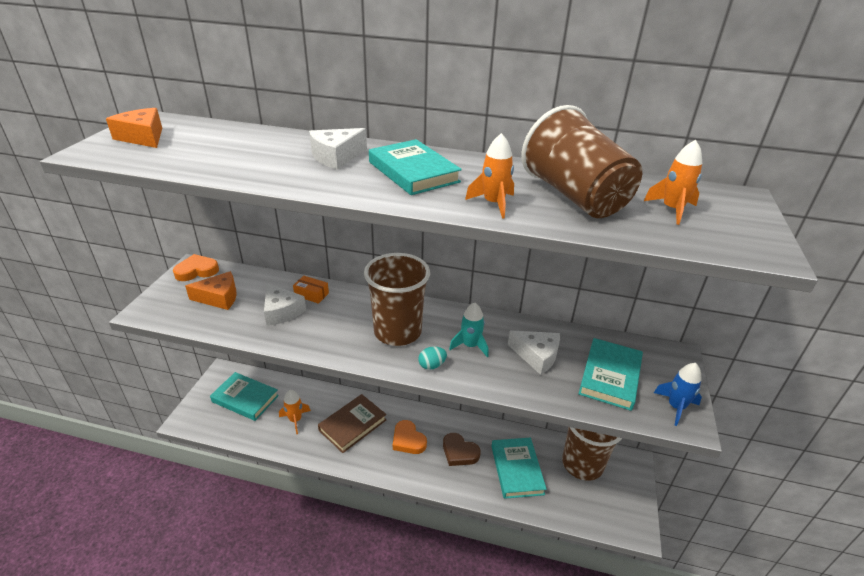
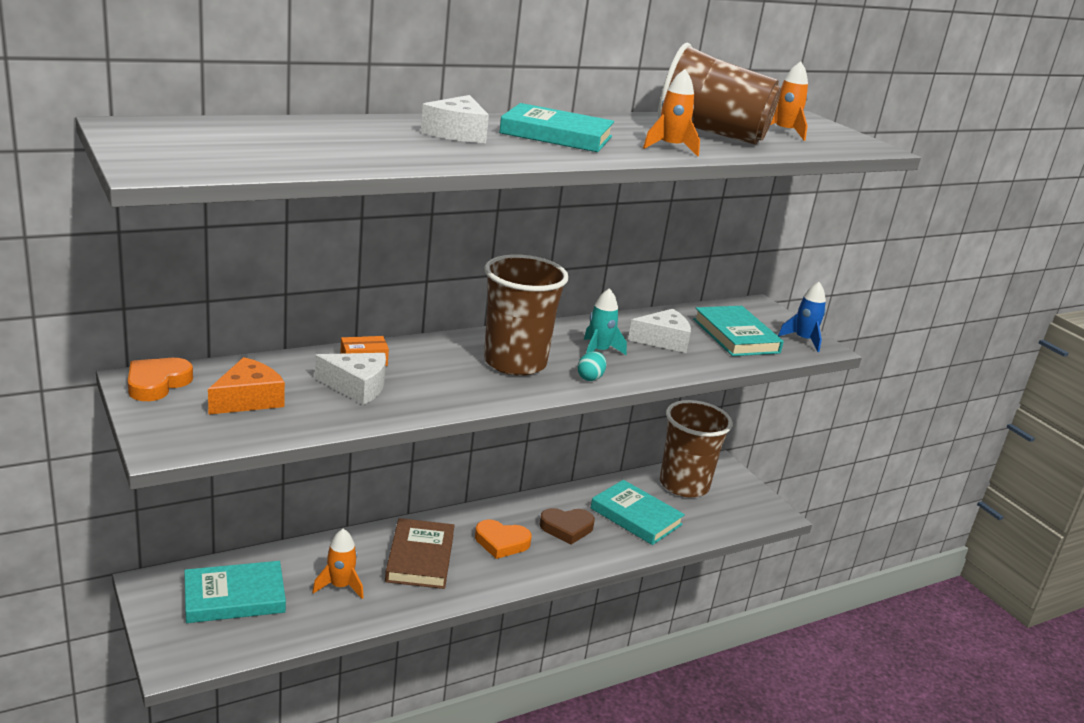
camera: 45 degrees left, 10 degrees down
orange cheese [106,108,162,148] -> none

